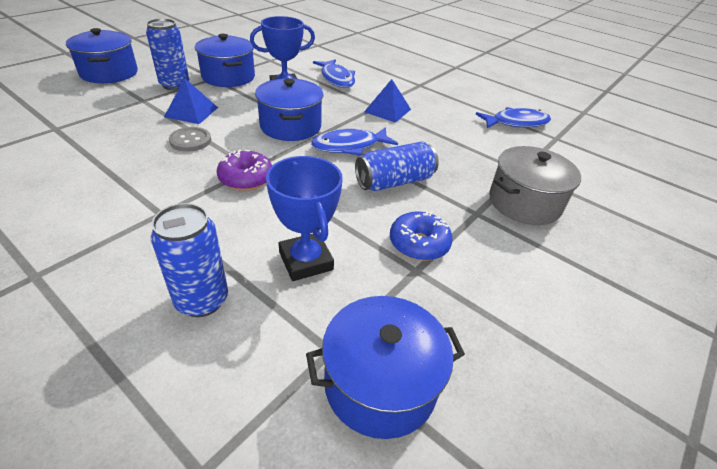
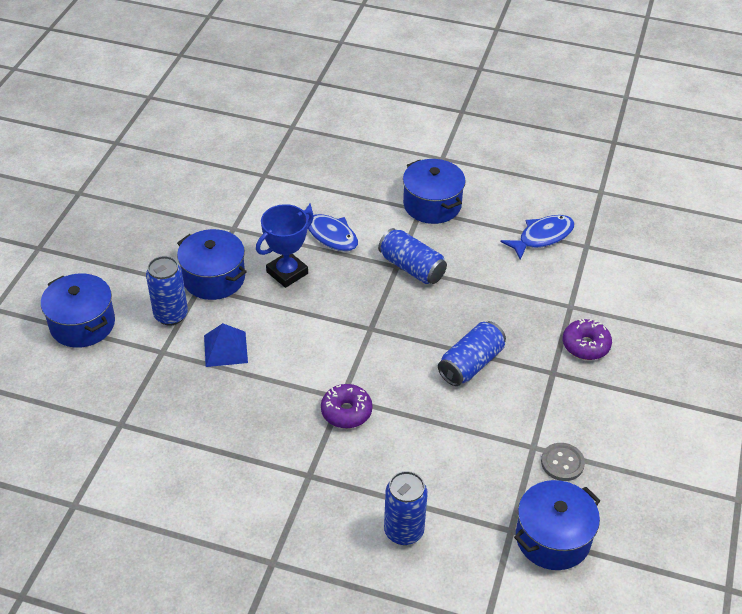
camera: 20 degrees left, 5 degrees up
grey button [169,127,211,152] -> grey button moved to [541,443,585,481]
blue pot [255,78,323,141] -> blue pot moved to [403,159,466,224]
blue trophy [266,156,343,281] -> none
blue fish [311,127,398,156] -> none
blue pyramid [364,79,411,123] -> blue can [378,228,447,284]
blue donut [390,211,453,261] -> none
grey pot [489,146,581,225] -> purple donut [563,319,612,360]

